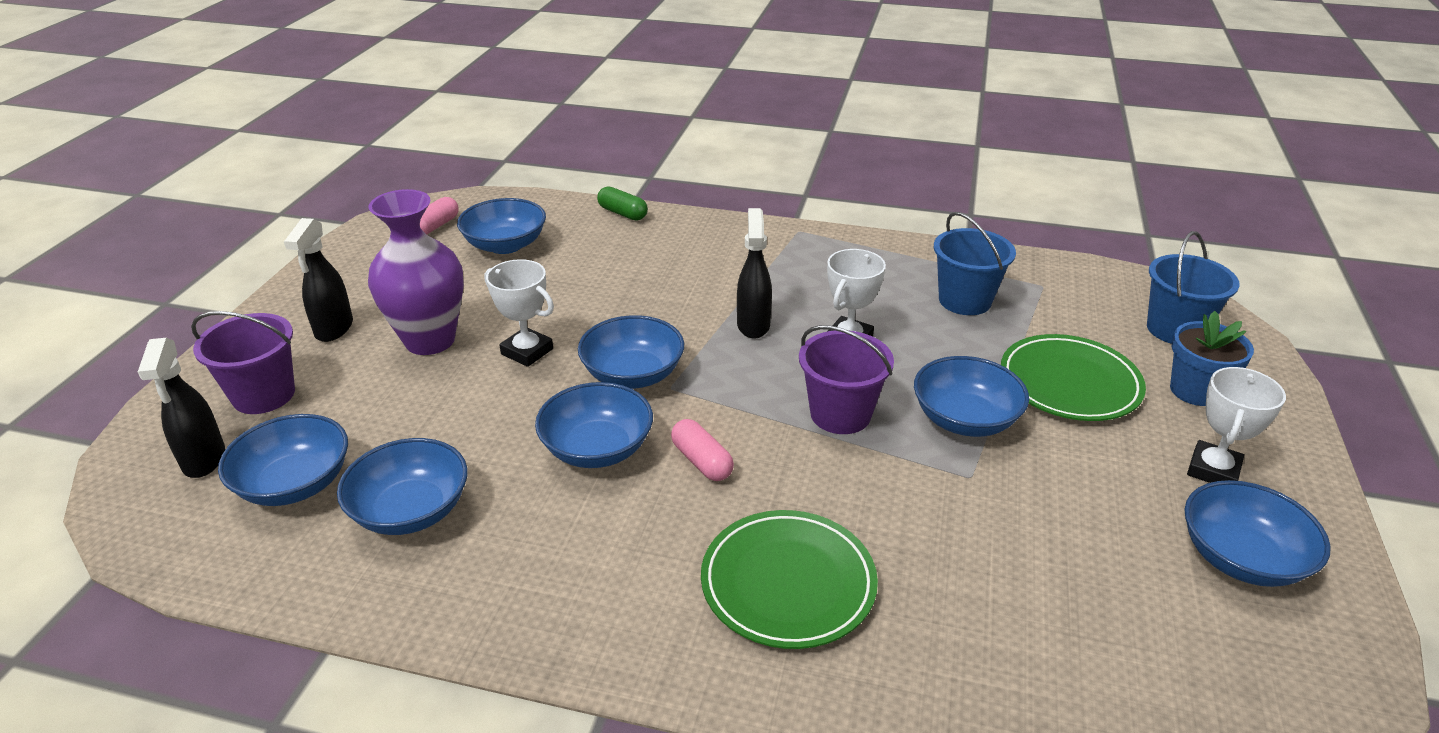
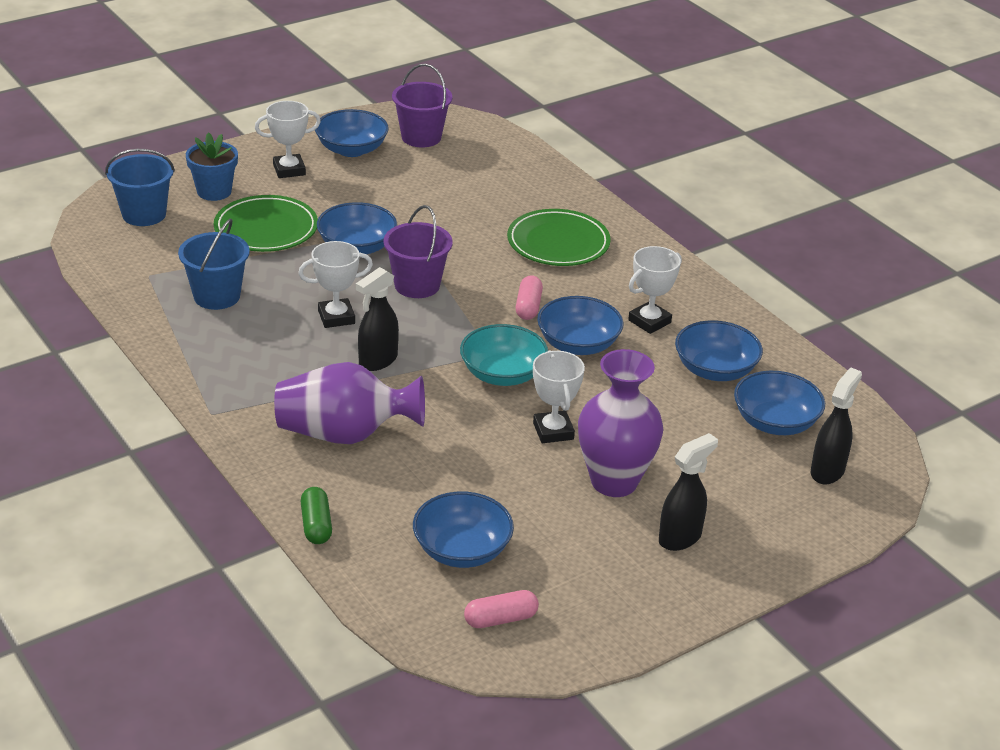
camera: 140 degrees left, 0 degrees up
purple bucket [191,311,295,414] -> purple bucket moved to [392,64,452,147]
blue bowl [578,315,684,389] -> turquoise bowl [460,324,548,386]
none -> purple vase [274,362,425,444]
none -> white trophy [628,246,682,334]

